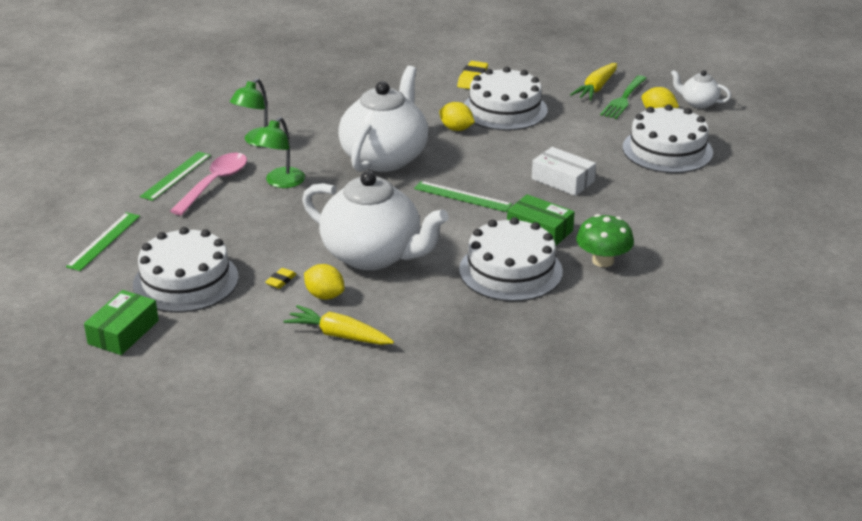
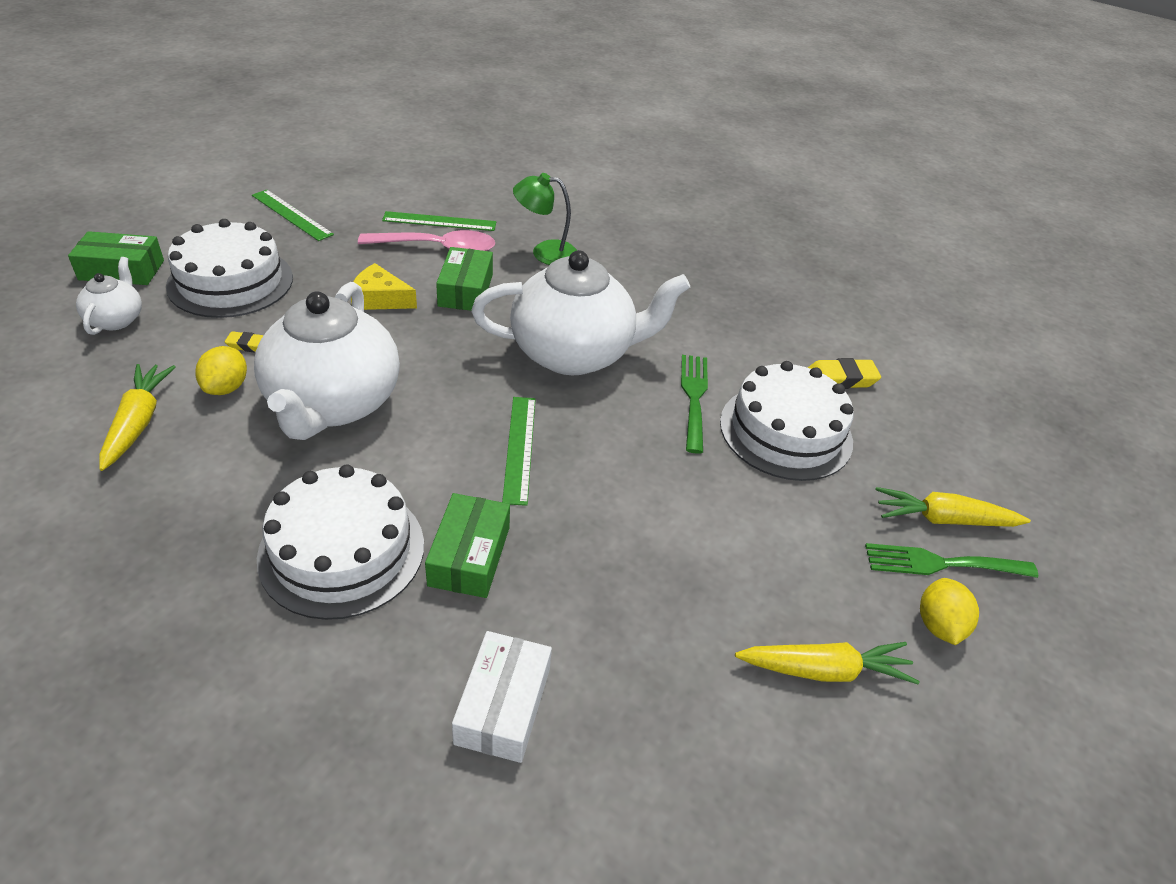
camera: 60 degrees right, 10 degrees up
green ruler [66,212,140,271] -> green ruler turned 45 degrees clockwise [252,190,334,241]
green lamp [252,117,305,188] -> green box [436,247,493,311]
yellow lemon [439,102,475,131] -> green fork [681,355,708,454]
white box [532,147,596,196] -> white box moved to [452,631,552,763]
green mushroom [576,214,634,267] -> none
white cake [623,105,713,173] -> yellow carrot [735,642,920,685]
white teapot [671,70,731,109] -> white teapot moved to [76,257,142,335]
none -> yellow cheese [351,263,417,310]

